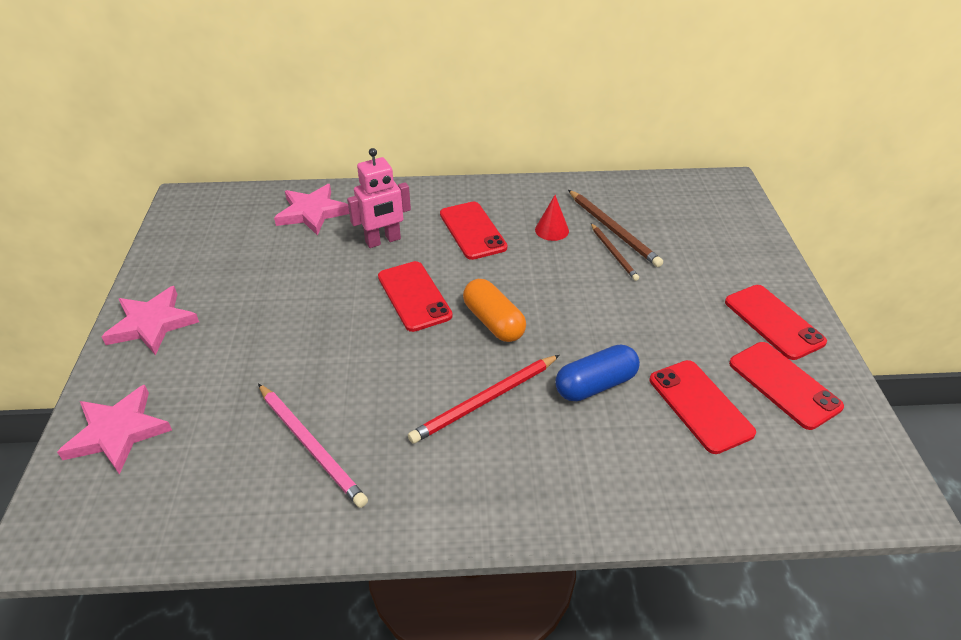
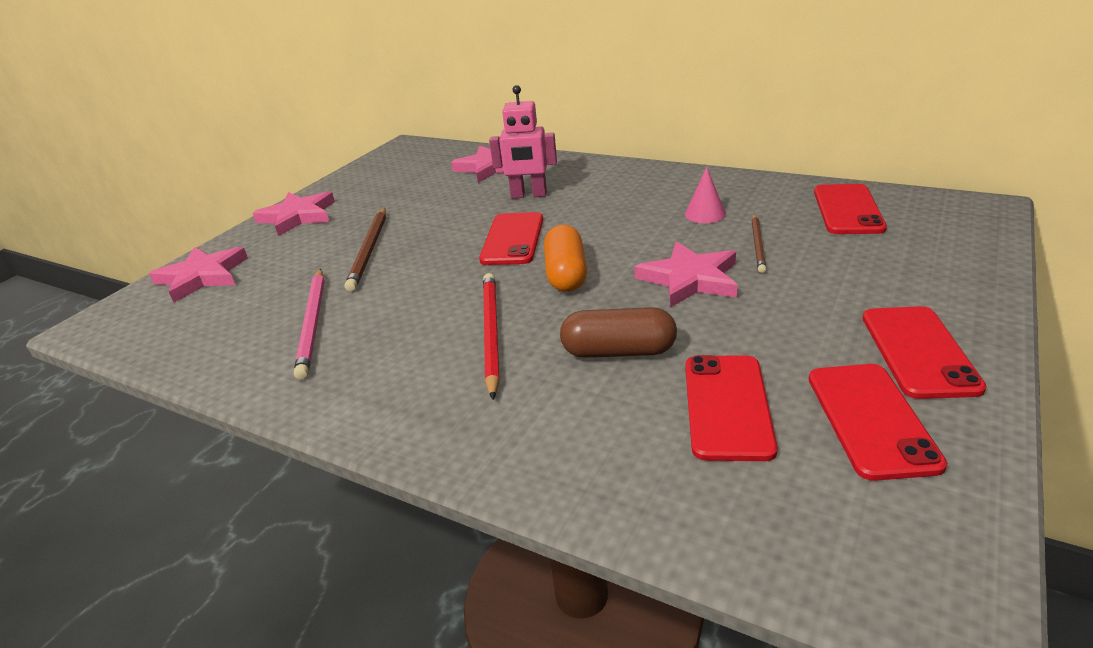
camera: 35 degrees right, 10 degrees down
red pencil [408,355,559,444] -> red pencil turned 90 degrees clockwise [483,273,500,400]
red phone [440,202,507,260] -> red phone moved to [814,184,887,234]
red cone [535,195,569,241] -> pink cone [685,167,726,223]
blue capsule [555,345,640,401] -> brown capsule [560,307,677,358]
brown pencil [568,190,663,267] -> brown pencil moved to [345,208,386,292]
none -> pink star [634,242,738,307]

